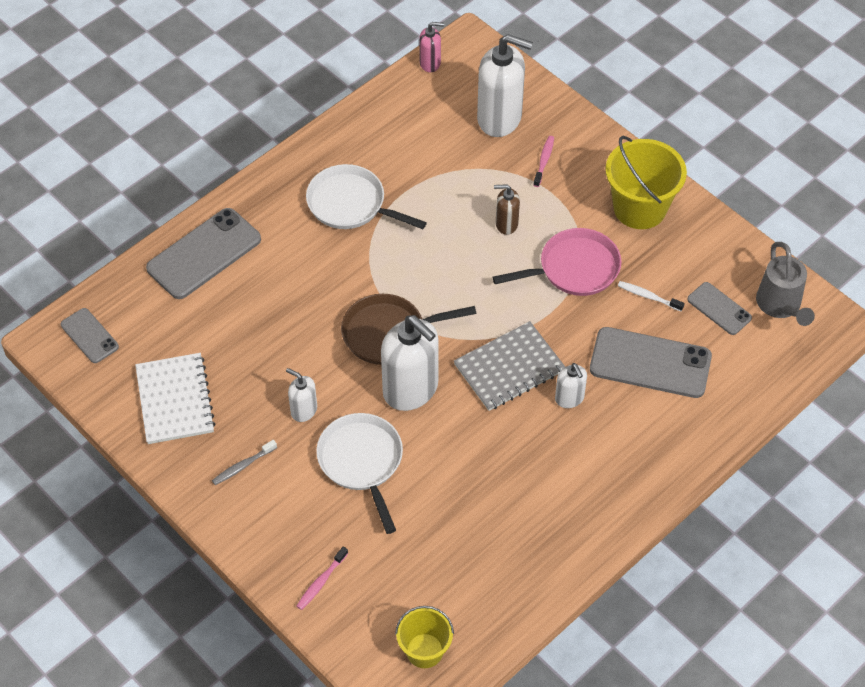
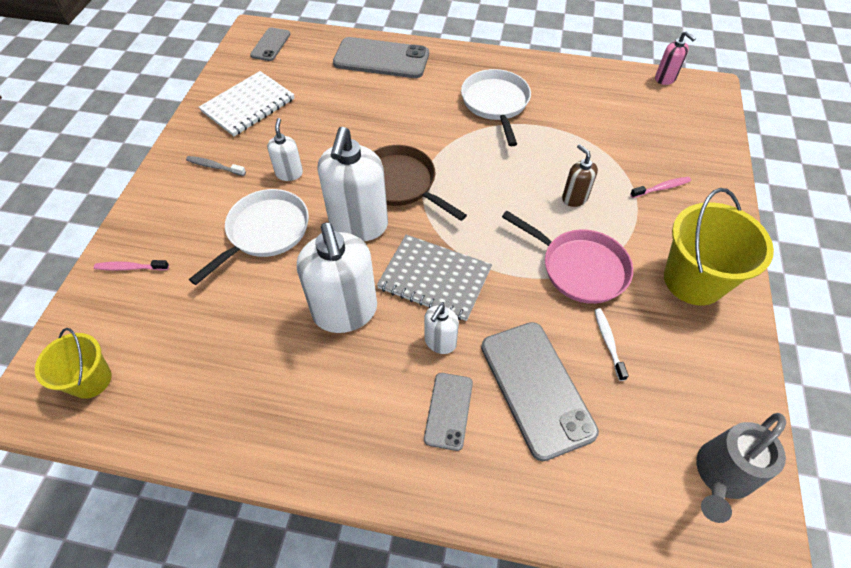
camera: 55 degrees right, 0 degrees up
white soap dispenser [477,34,533,137] -> white soap dispenser moved to [297,222,377,333]
grey phone [687,282,752,335] -> grey phone moved to [424,373,473,451]

